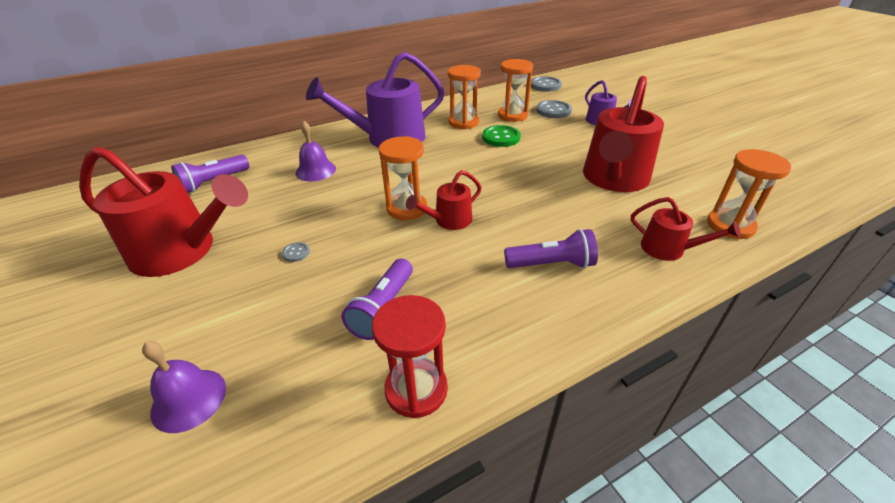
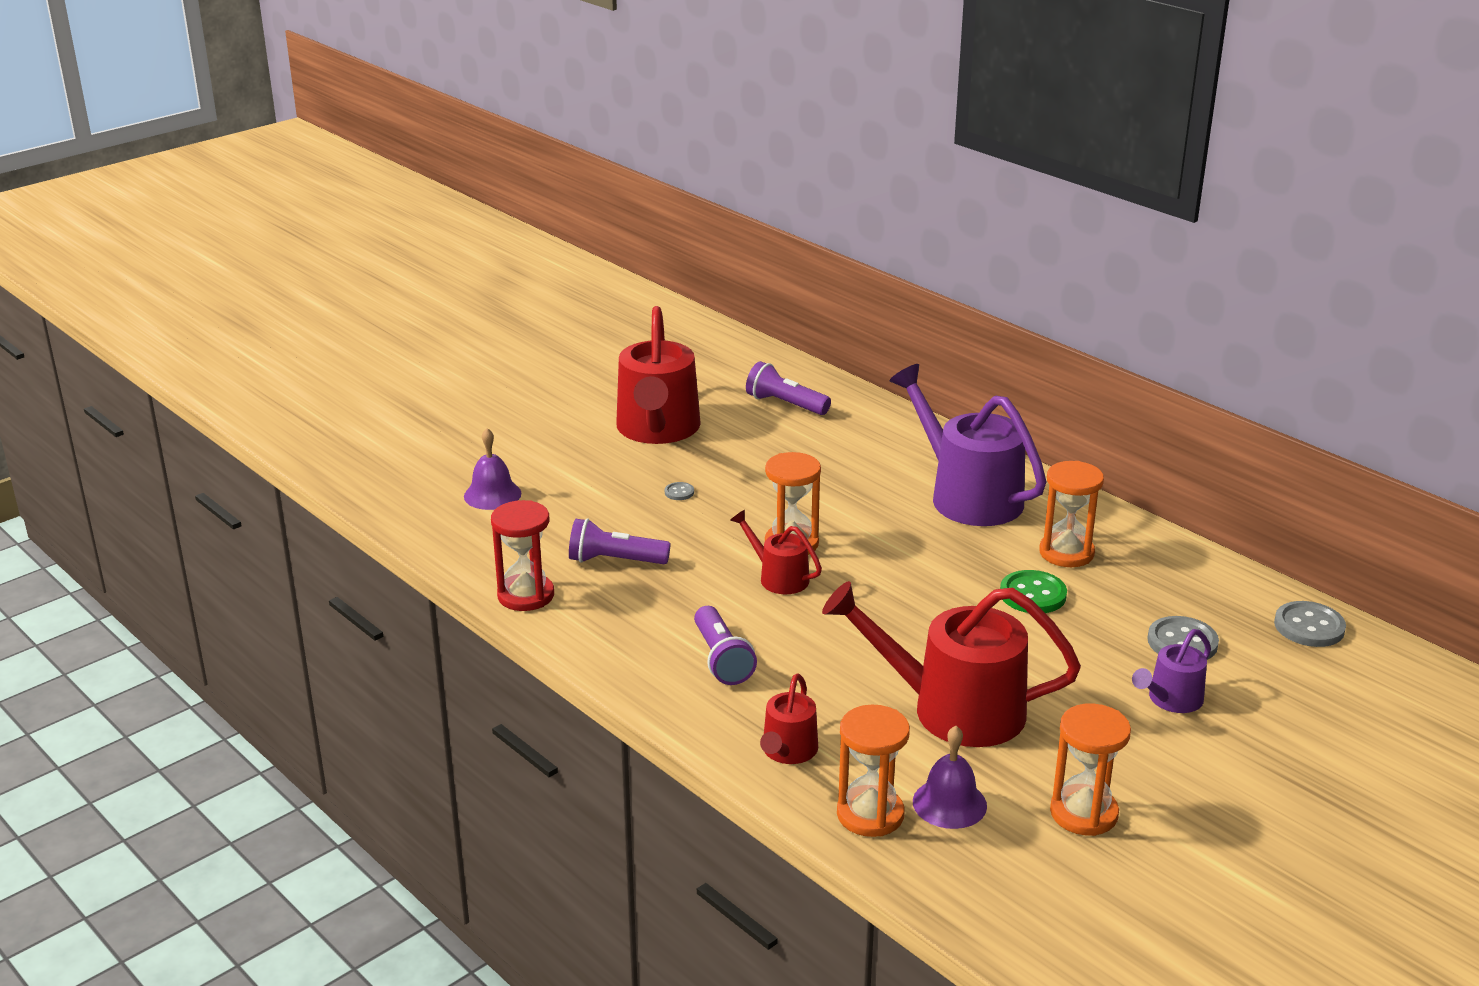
camera: 75 degrees right, 10 degrees down
purple bell [296,121,336,181] -> purple bell moved to [913,726,987,829]
orange hourglass [498,59,533,122] -> orange hourglass moved to [1050,704,1131,836]

